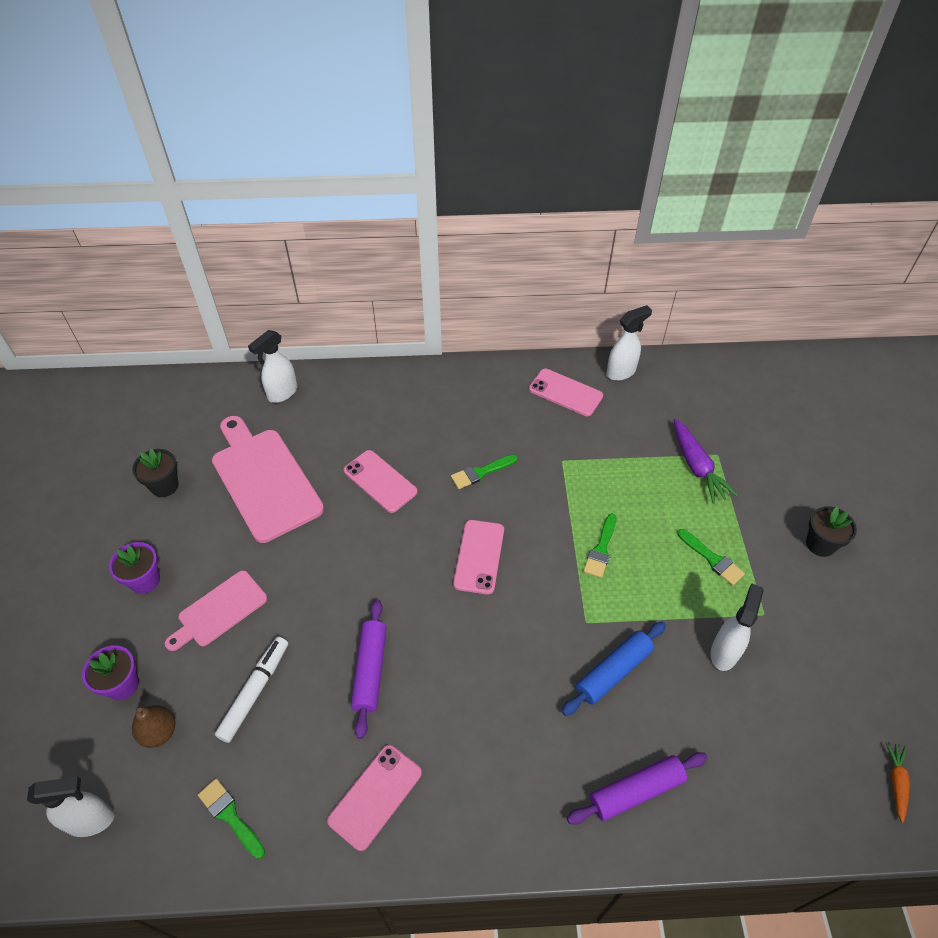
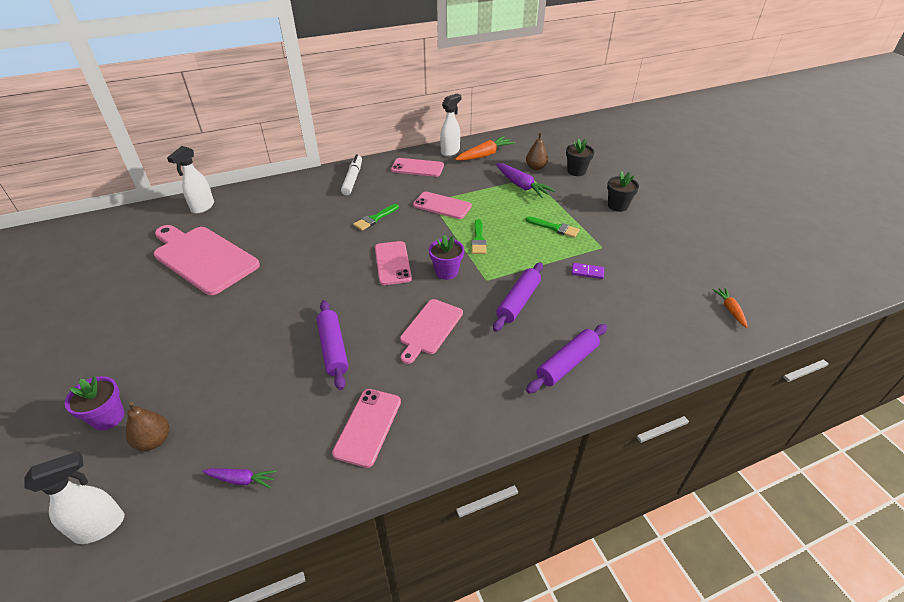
camera: 20 degrees left, 10 degrees down
purple flower pot [109,542,160,594] -> purple flower pot moved to [429,235,464,280]
black flower pot [132,449,179,497] -> black flower pot moved to [566,139,595,176]
pink cutting board [165,571,267,651] -> pink cutting board moved to [400,299,463,364]
green brush [198,779,265,859] -> purple carrot [202,468,277,489]
white marker [215,637,288,743] -> white marker moved to [341,154,362,196]
pink phone [343,450,417,513] -> pink phone moved to [413,192,472,219]
blue rolling pin [562,621,666,716] -> purple rolling pin [493,262,543,332]
white spray bottle [711,584,764,671] -> purple domino [571,263,604,279]
none -> orange carrot [455,136,515,161]
none -> brown pear [526,133,548,170]

